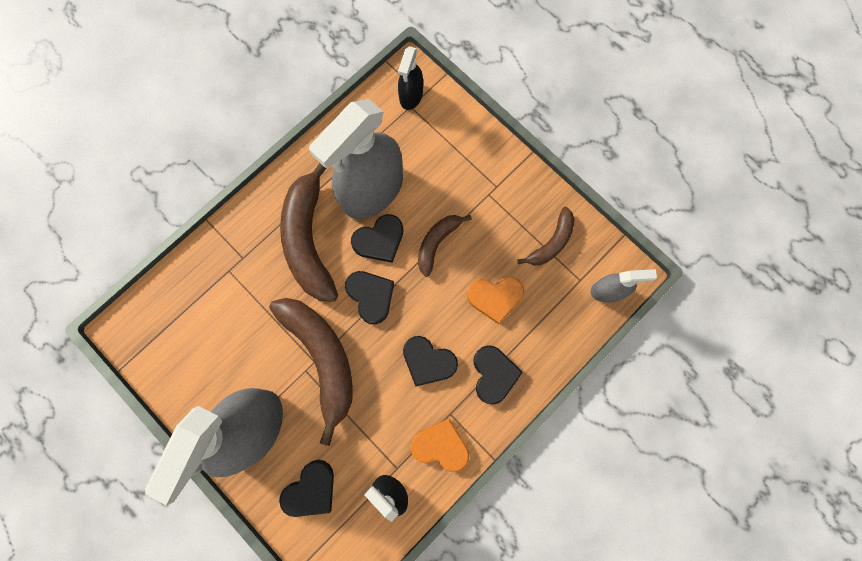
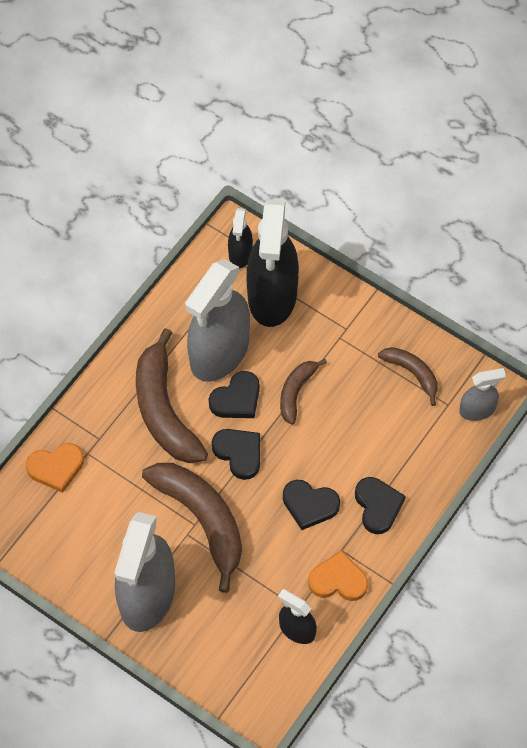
camera: 10 degrees left, 15 degrees down
black heart [279,460,334,517] -> none
orange heart [467,276,524,324] -> orange heart moved to [26,443,84,493]
brown banana [517,207,575,265] -> brown banana turned 75 degrees counterclockwise [378,347,438,406]
none -> black spray bottle [246,199,299,327]

